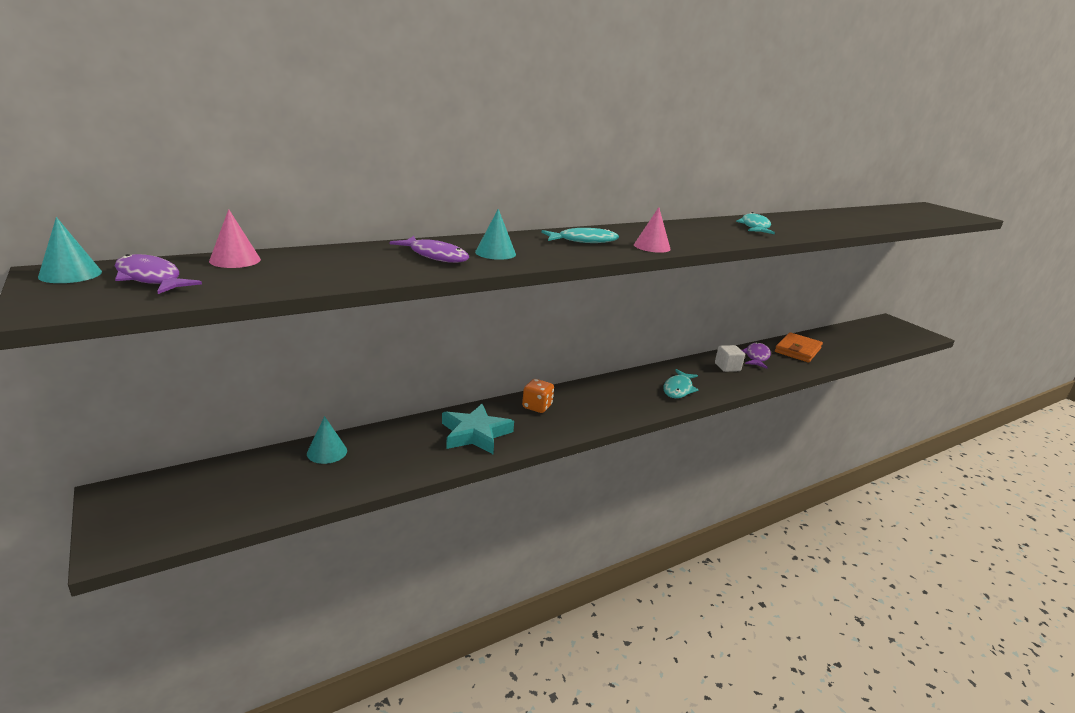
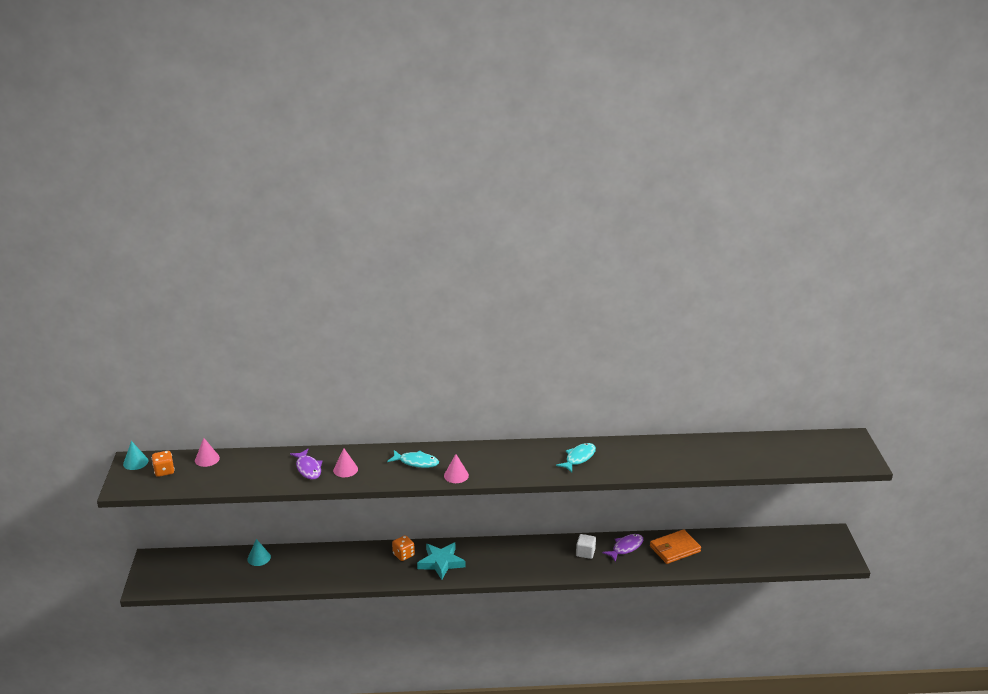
camera: 30 degrees right, 5 degrees up
purple fish [115,254,202,294] -> orange dice [152,451,175,477]
turquoise star [442,404,514,454] -> turquoise star moved to [417,543,466,580]
turquoise cone [475,209,516,260] -> pink cone [333,448,358,477]
turquoise fish [664,369,698,398] -> none

